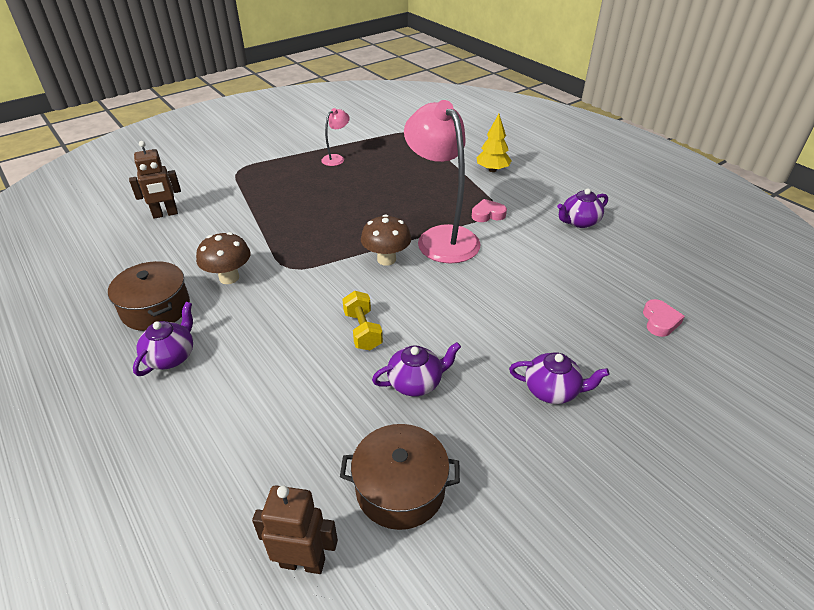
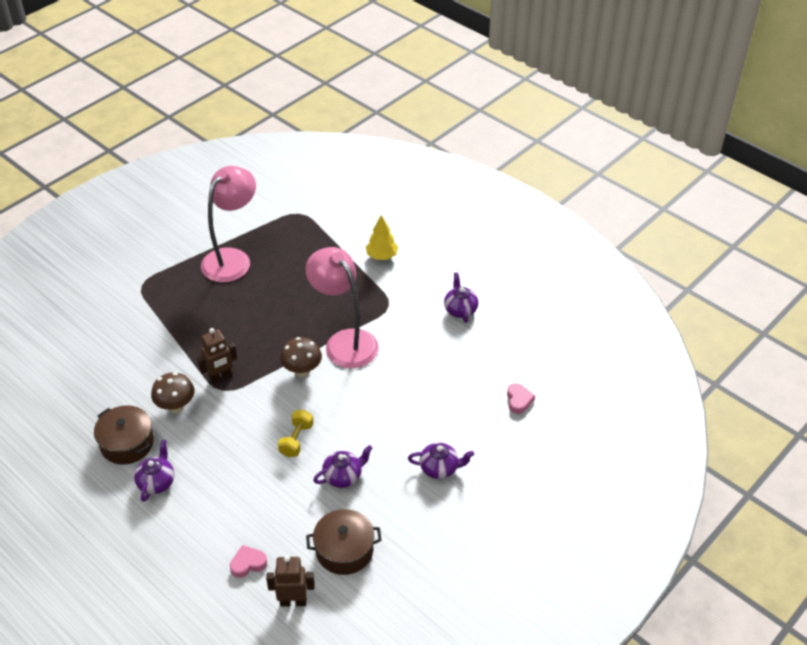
camera: 10 degrees left, 5 degrees up
brown robot [129,141,181,219] -> brown robot moved to [197,328,237,385]
pink lamp [321,108,350,166] -> pink lamp [201,166,256,283], size x2.22
yellow dumbbell [342,291,383,350] -> yellow dumbbell turned 45 degrees clockwise [278,410,313,457]
pink heart [472,199,507,222] -> pink heart moved to [230,545,267,578]
purple teapot [557,188,608,228] -> purple teapot turned 120 degrees clockwise [444,272,478,323]

